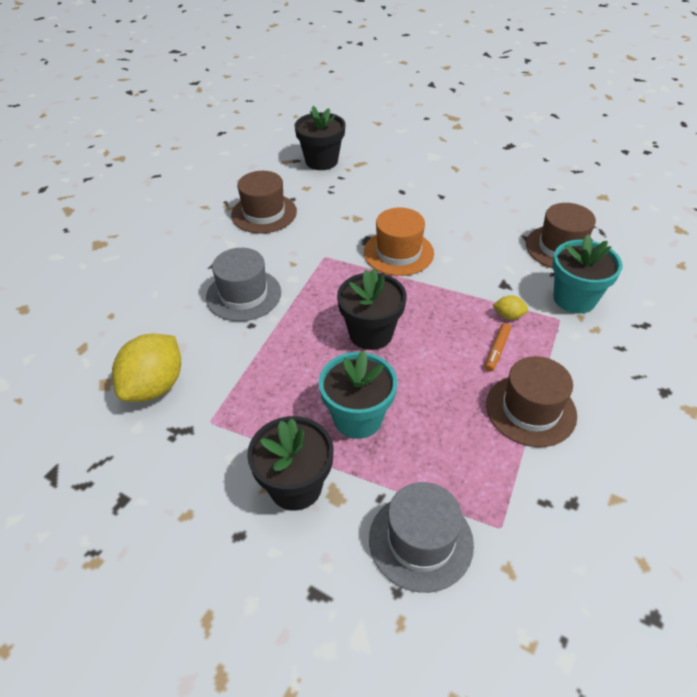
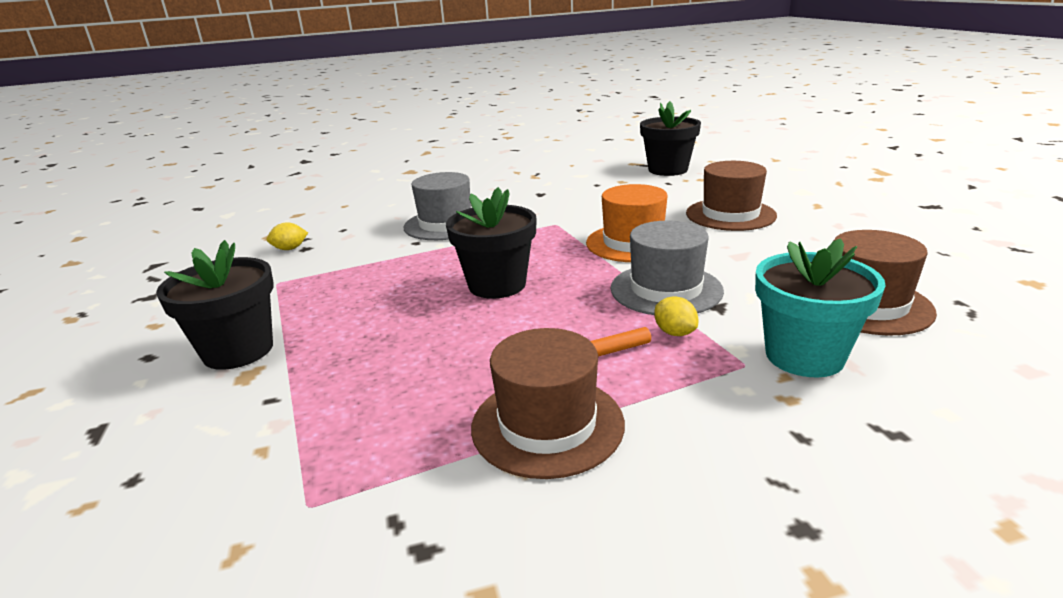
camera: 45 degrees right, 20 degrees down
yellow lemon [112,334,181,402] -> yellow lemon [267,222,308,250], size x0.44
brown hat [231,171,297,233] -> brown hat moved to [686,161,777,231]
turquoise flower pot [319,350,397,439] -> none
grey hat [369,482,474,593] -> grey hat moved to [610,220,724,315]

